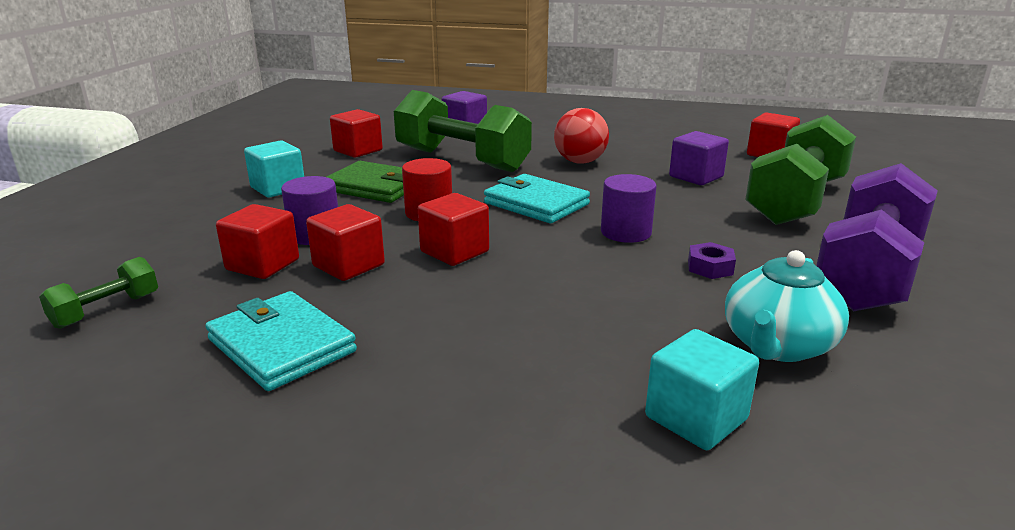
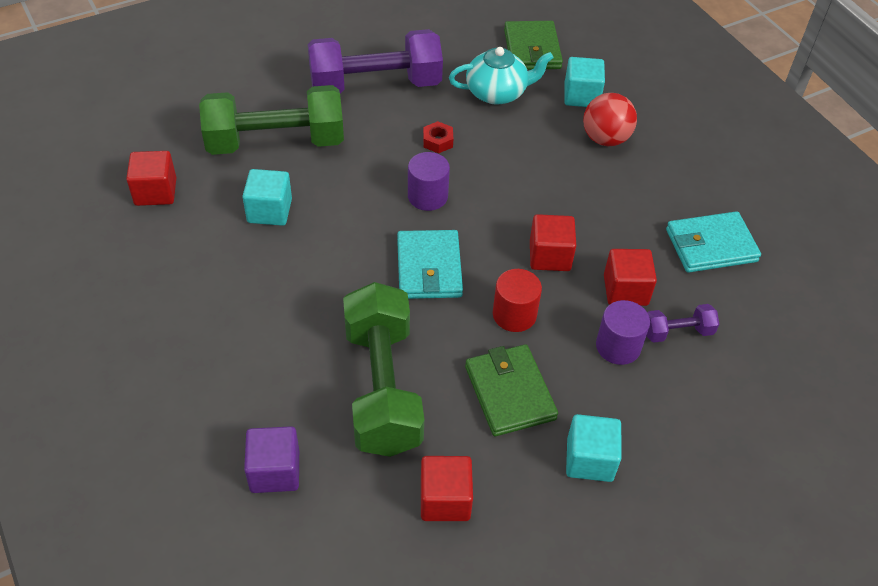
camera: 135 degrees left, 25 degrees up
green dumbbell [39,257,158,329] -> none
turquoise wallet [206,291,357,391] -> turquoise wallet turned 75 degrees clockwise [666,211,761,273]
red cube [216,204,299,279] -> purple dumbbell [647,304,719,343]
red ball [554,108,609,163] -> red ball moved to [583,93,637,146]
purple cube [669,131,729,185] -> turquoise cube [242,169,292,226]
purple nut [688,242,736,279] -> red nut [423,121,453,153]
none -> green wallet [504,21,563,70]

